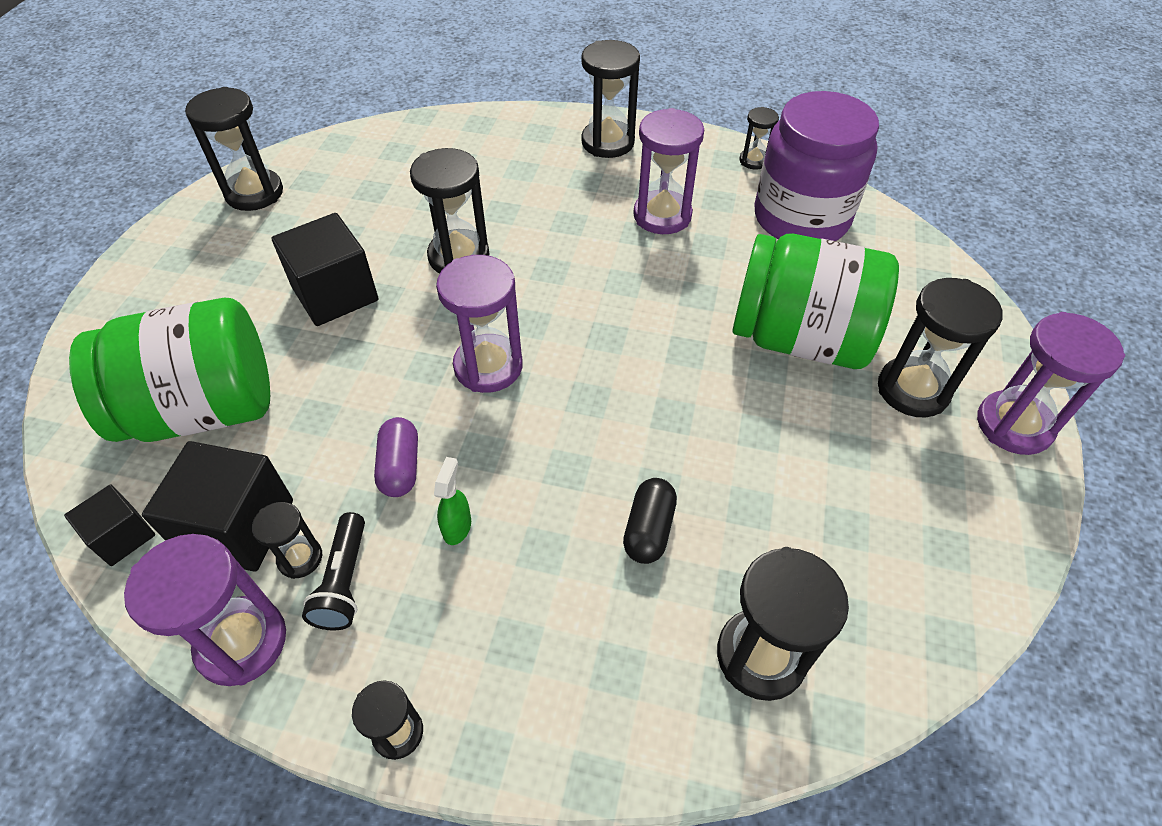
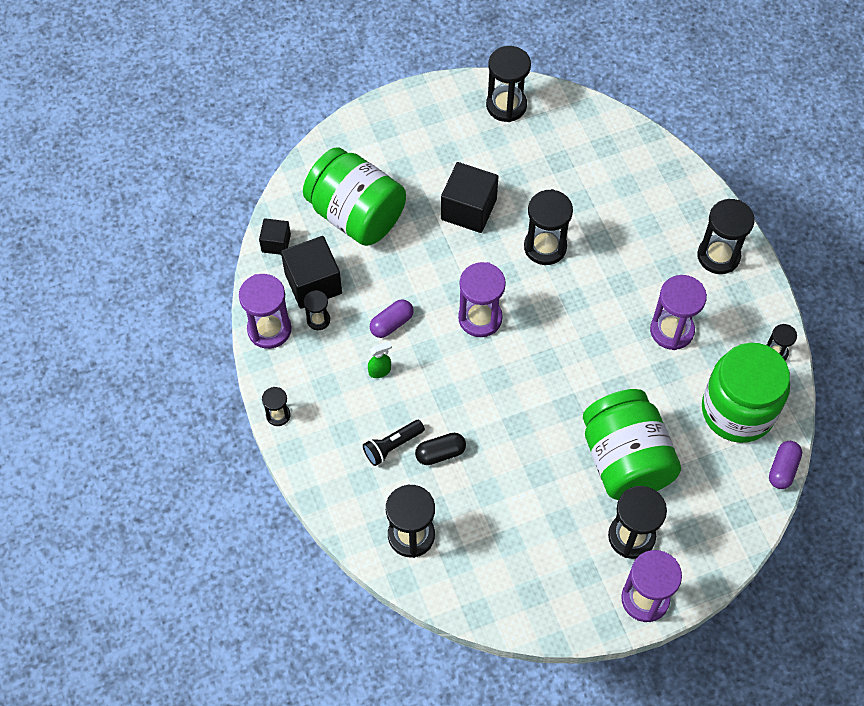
camera: 55 degrees right, 10 degrees up
black flashlight [302,512,365,630] -> black flashlight moved to [363,420,425,466]
purple jar [755,91,879,241] -> green jar [702,343,790,443]
none -> purple capsule [769,441,802,489]

